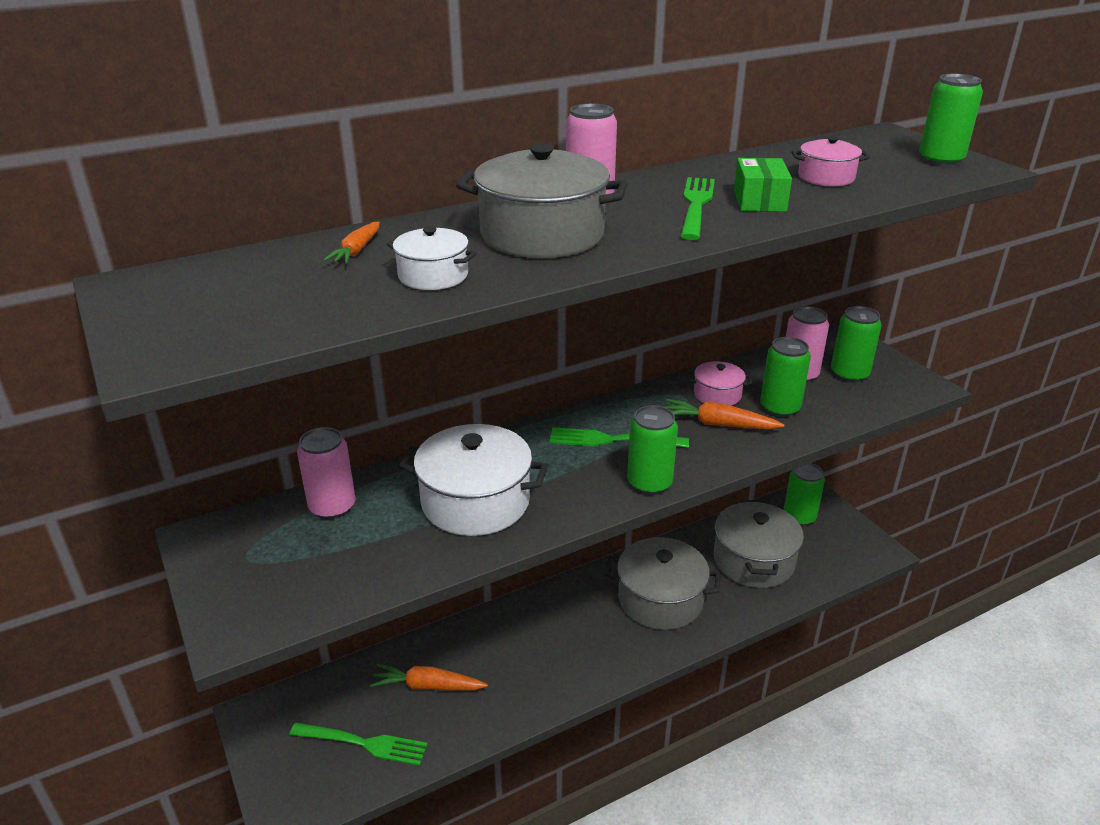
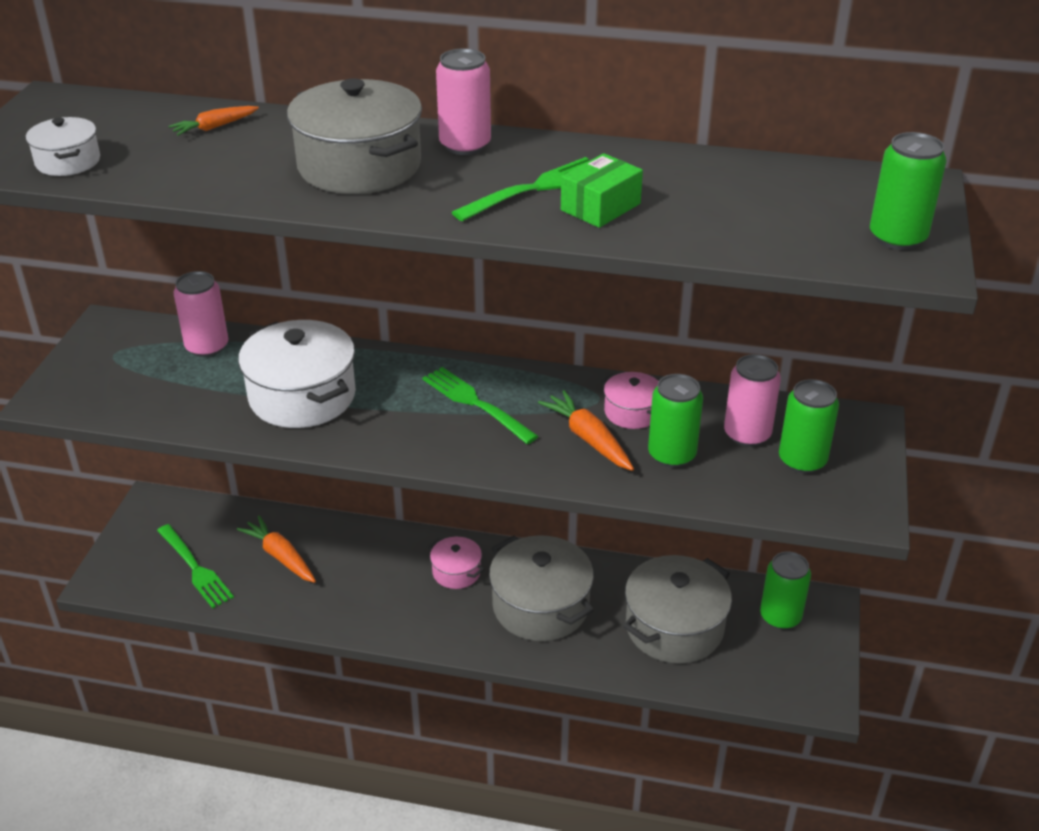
camera: 40 degrees right, 5 degrees up
white pot [387,226,477,290] -> white pot moved to [26,117,100,176]
green can [627,405,678,495] -> none
pink pot [792,136,870,186] -> pink pot moved to [428,537,484,589]

